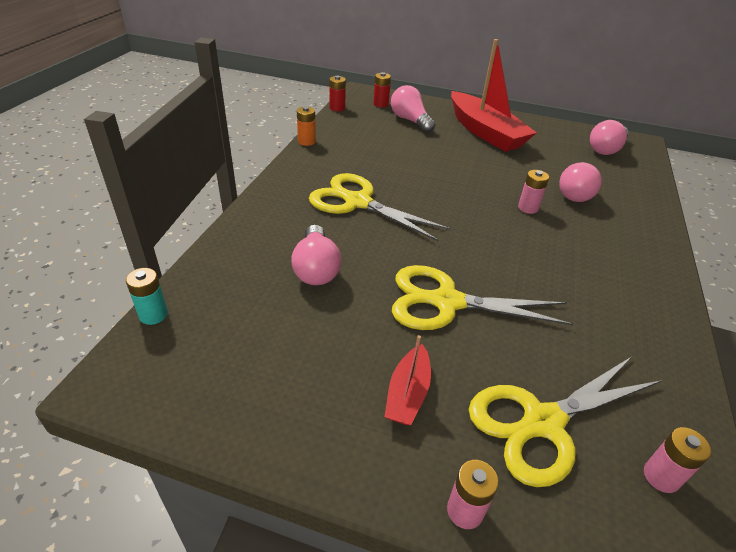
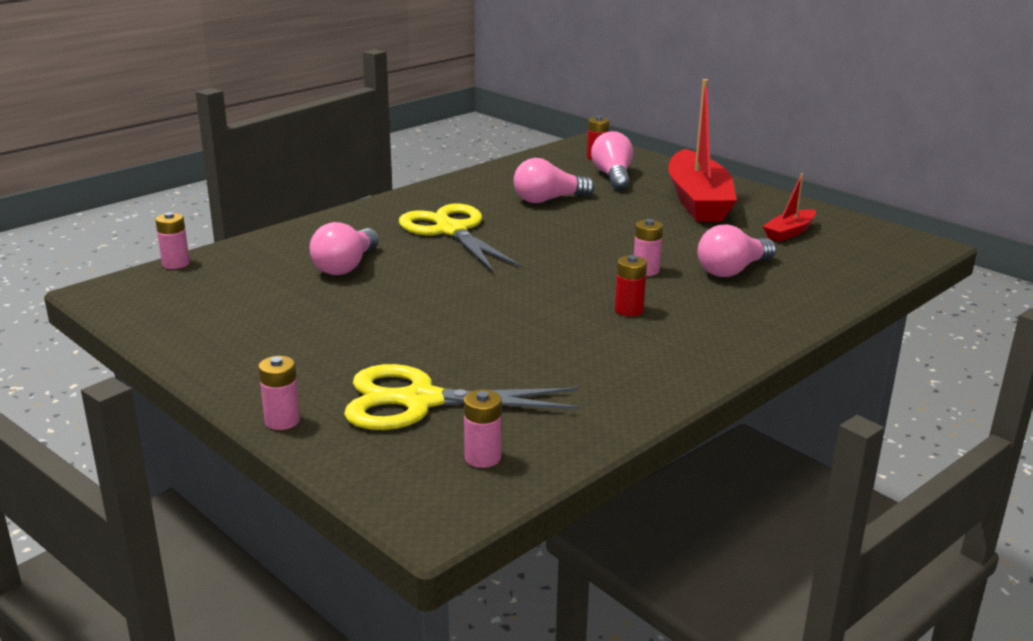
camera: 30 degrees right, 15 degrees down
turquoise battery [126,268,168,325] -> pink battery [155,212,190,269]
orange battery [297,106,316,146] -> none
red battery [329,76,346,111] -> red battery moved to [615,255,647,316]
red boat [384,335,431,425] -> red boat moved to [762,173,816,242]
yellow scissors [392,265,573,330] -> none
pink light bulb [590,120,629,155] -> pink light bulb moved to [514,158,595,203]

